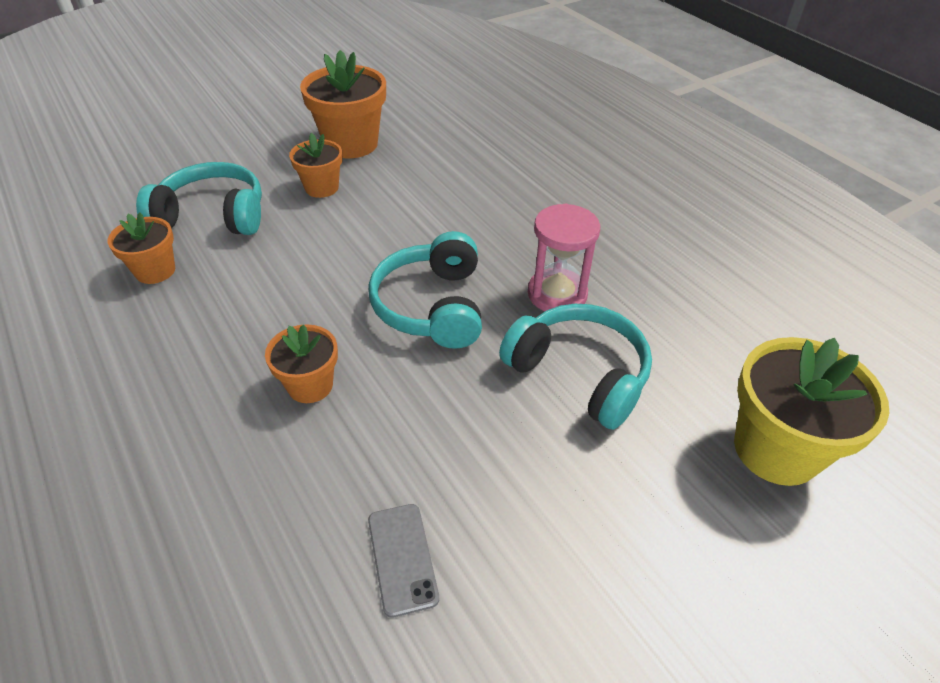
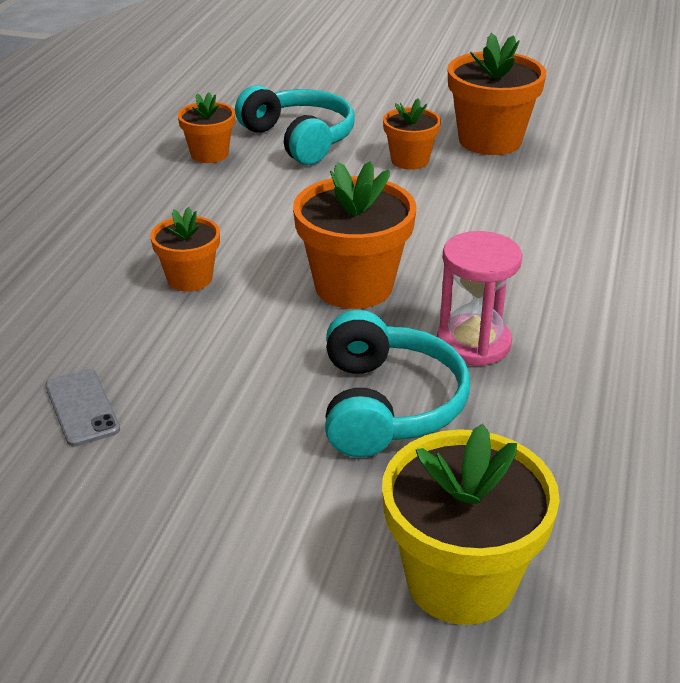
camera: 50 degrees right, 10 degrees down
turquoise headphones [368,231,482,349] -> orange flower pot [293,161,417,309]
grey phone [368,504,439,618] -> grey phone turned 60 degrees counterclockwise [45,369,120,446]

